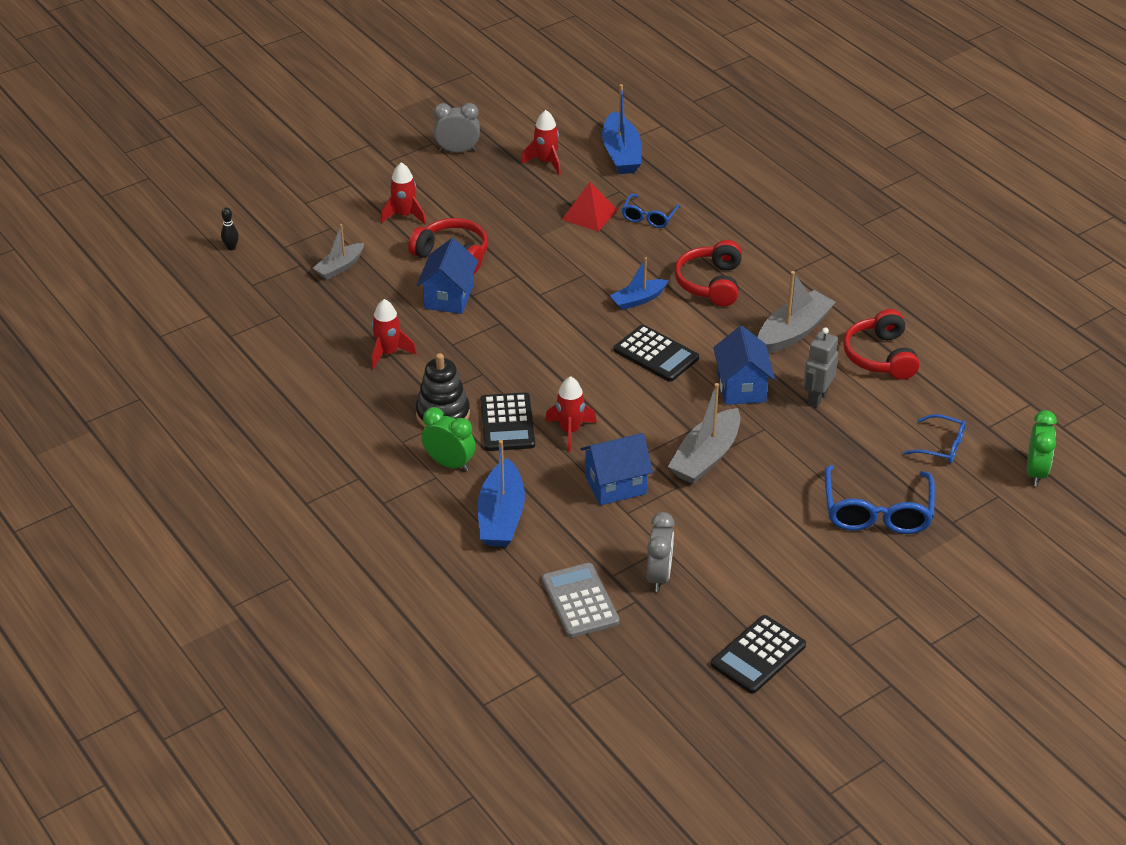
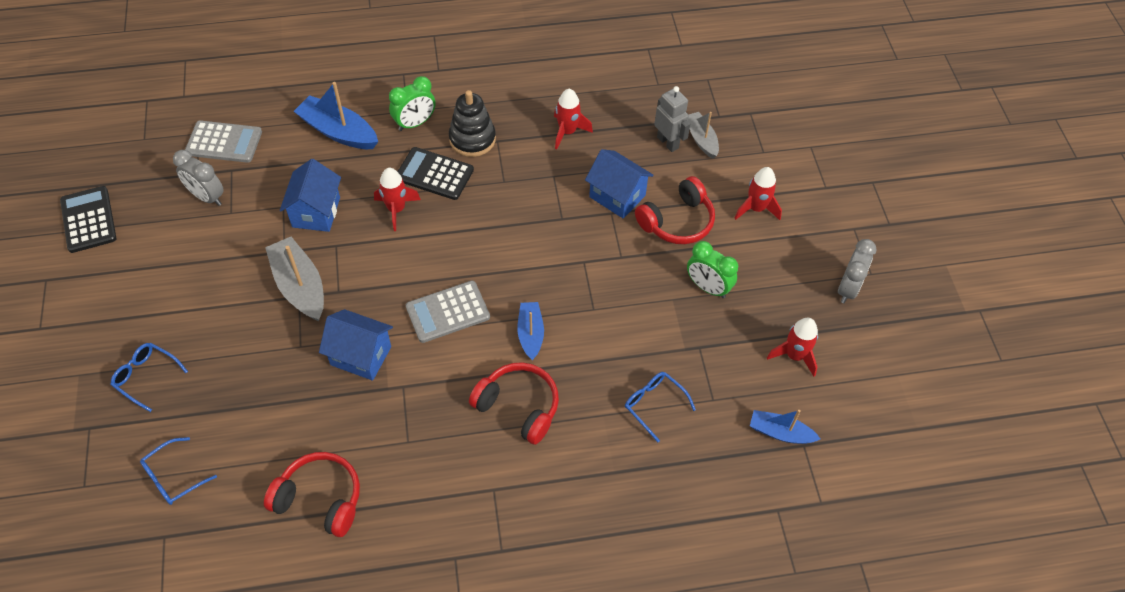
camera: 115 degrees right, 15 degrees up
black bowling pin [221,207,239,250] -> none
red pyramid [562,182,617,232] -> none
blue boat [602,84,641,174] -> blue boat [750,410,820,444], size x0.62
black calculator [614,325,699,382] -> grey calculator [406,281,490,343]
grey boat [758,271,836,354] -> none
grey robot [804,327,838,408] -> grey robot moved to [654,86,690,152]
blue glasses [824,465,935,534] -> blue glasses [111,343,188,412], size x0.57
green clock [1027,410,1057,486] -> green clock moved to [687,241,738,298]

